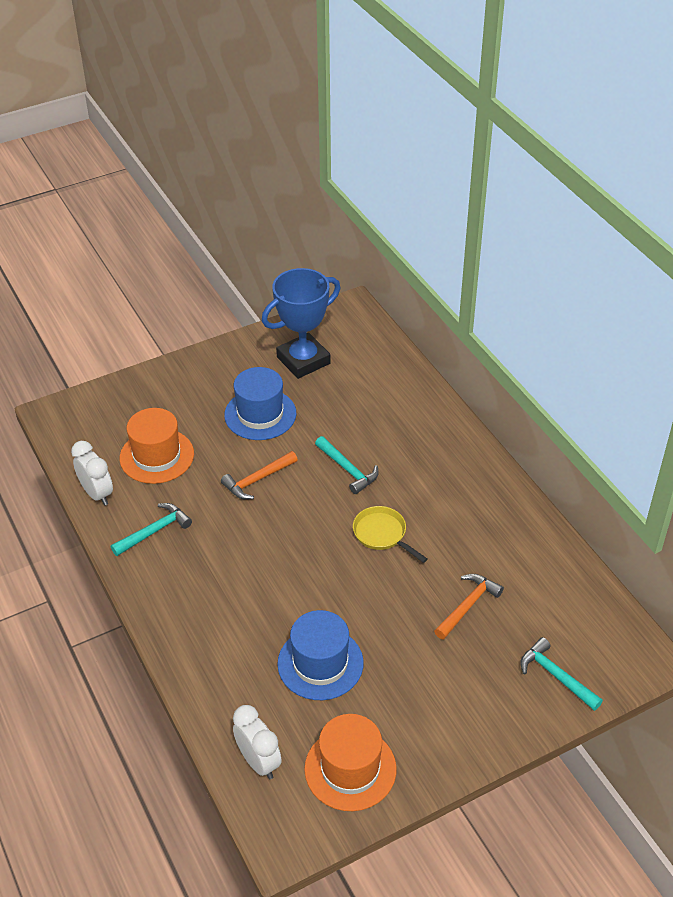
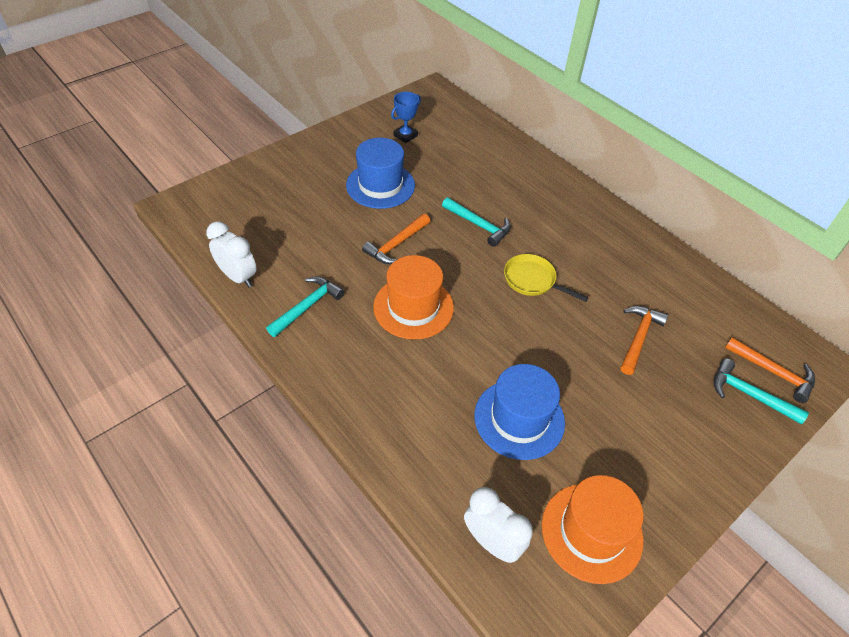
camera: 15 degrees left, 5 degrees up
orange hat [120,408,194,484] -> orange hat moved to [373,255,454,340]
blue trophy [262,268,340,379] -> blue trophy [391,92,421,143], size x0.48
none -> orange hammer [725,337,815,403]

